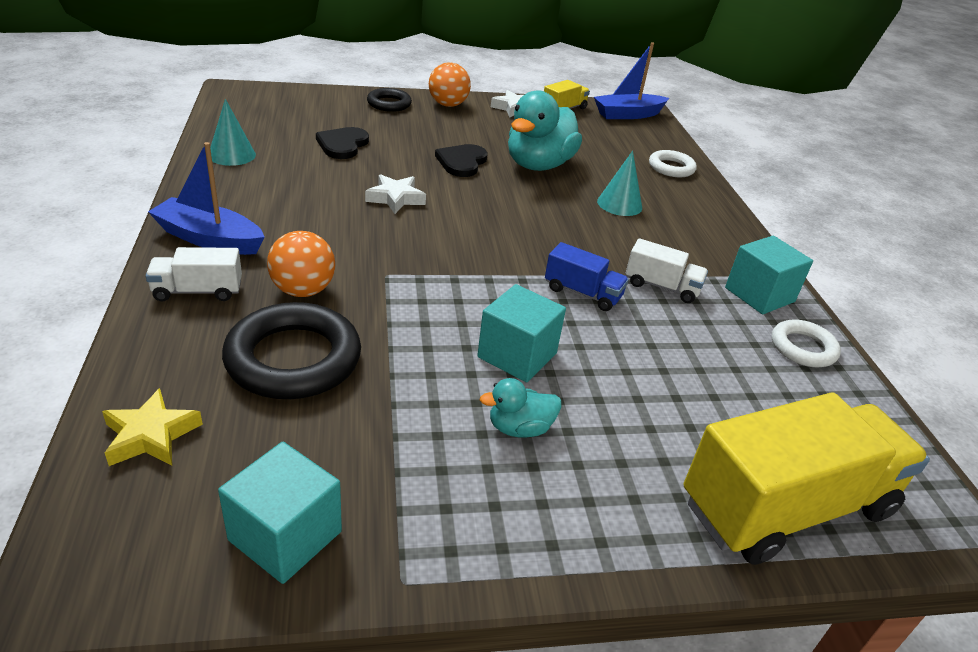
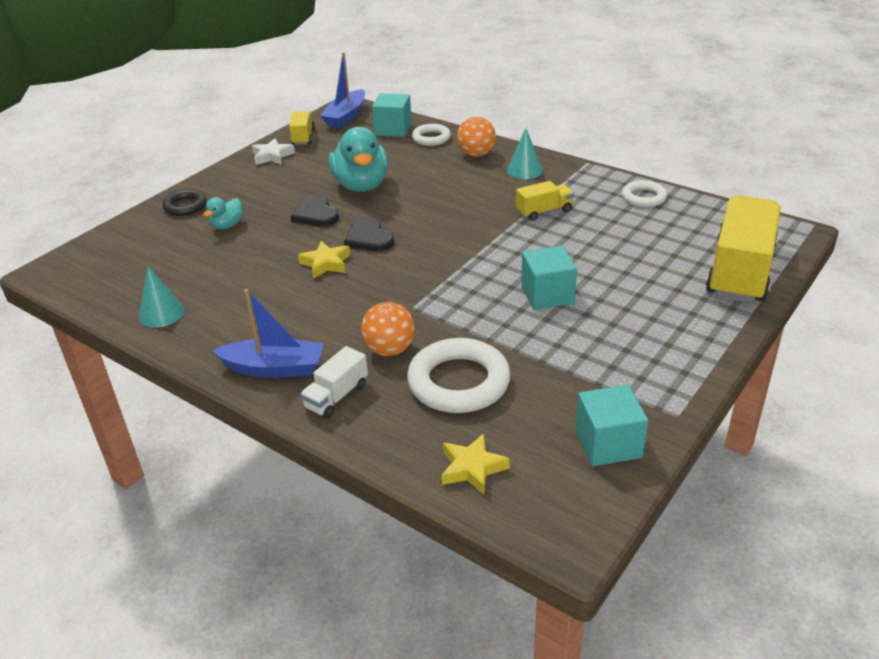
camera: 40 degrees left, 0 degrees up
blue boat [148,142,265,255] -> blue boat turned 150 degrees counterclockwise [213,289,324,378]
black ring [222,302,361,399] -> white ring [407,338,511,413]
black heart [316,127,369,159] -> black heart moved to [344,218,394,251]
white star [365,174,426,214] -> yellow star [298,241,350,279]
orange ball [429,63,471,107] -> orange ball moved to [457,117,496,157]
turquoise duck [480,378,561,437] -> turquoise duck moved to [203,197,243,229]
blue truck [545,242,629,311] -> none
turquoise cone [597,151,642,216] -> turquoise cone moved to [507,128,543,179]
white truck [626,238,708,303] -> yellow truck [516,181,574,221]
turquoise cube [725,236,813,314] -> turquoise cube moved to [372,93,412,137]

